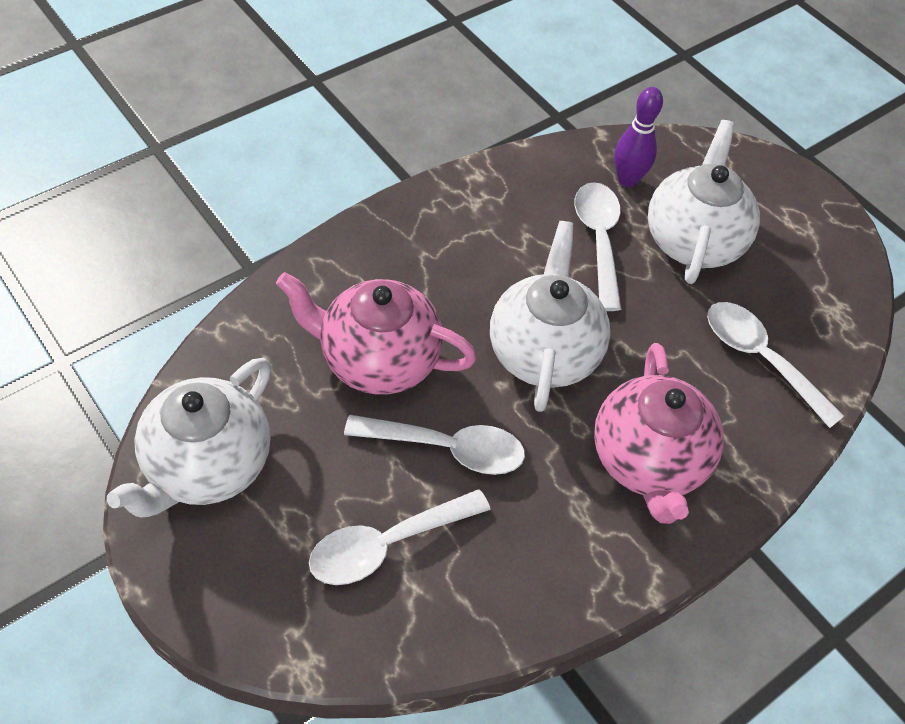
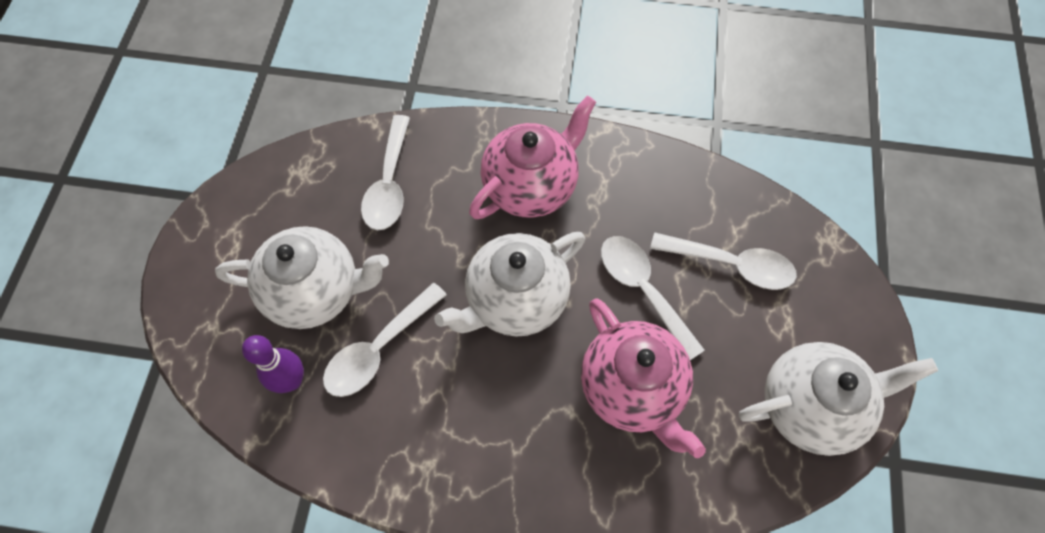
camera: 130 degrees left, 10 degrees up
white teapot [648,120,760,284] -> white teapot turned 150 degrees counterclockwise [215,226,389,329]

